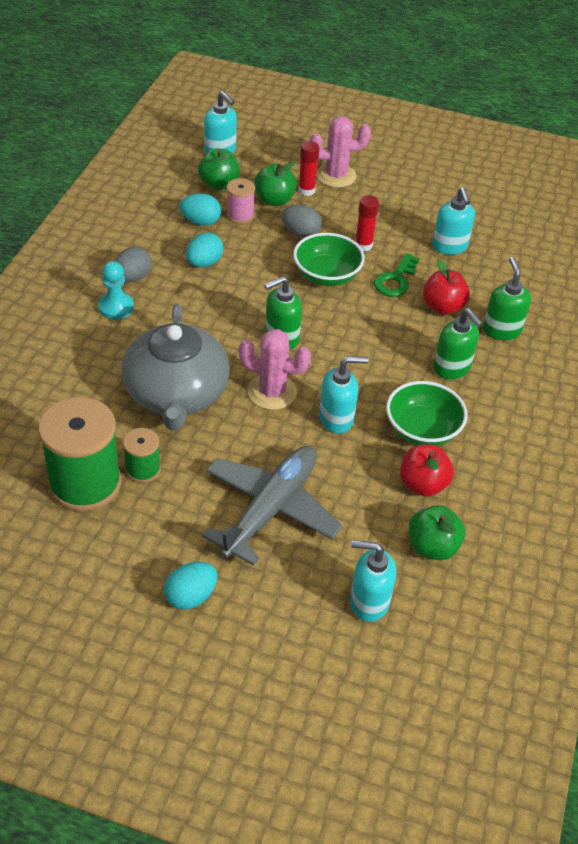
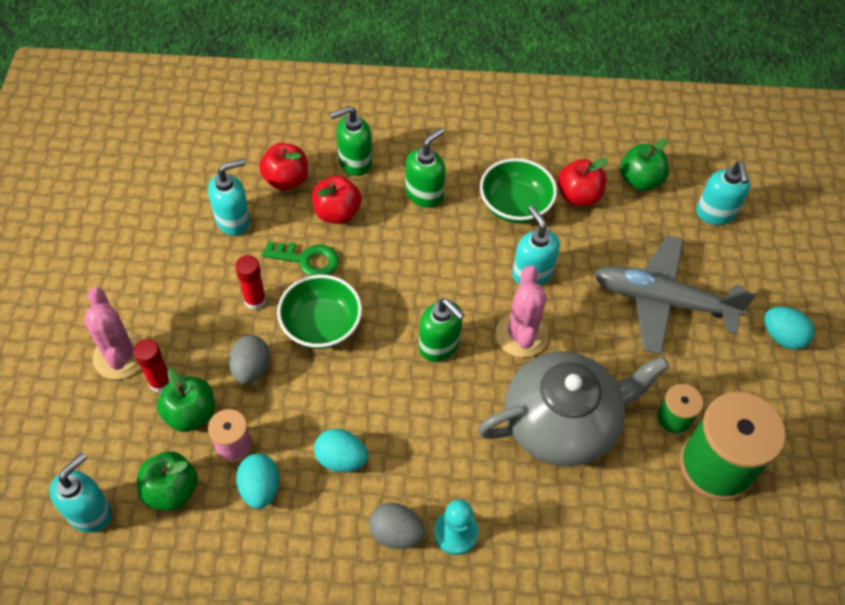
camera: 105 degrees left, 10 degrees up
none -> red apple [259,143,308,190]

